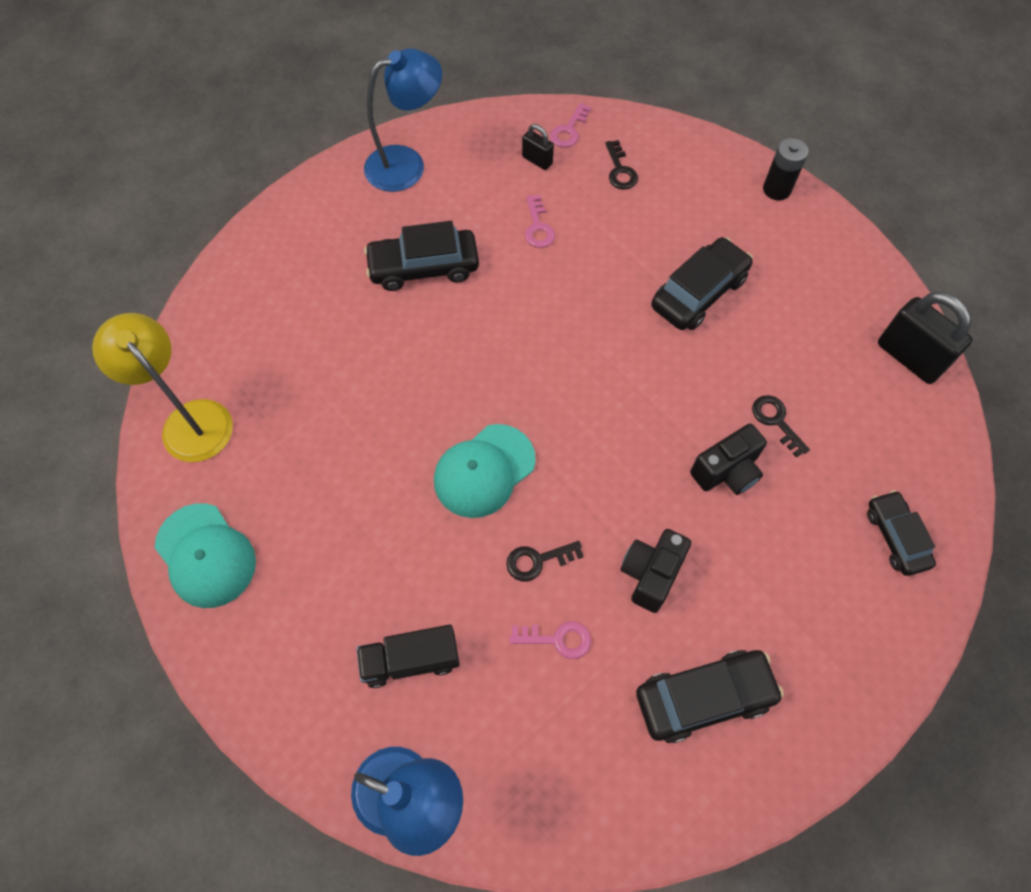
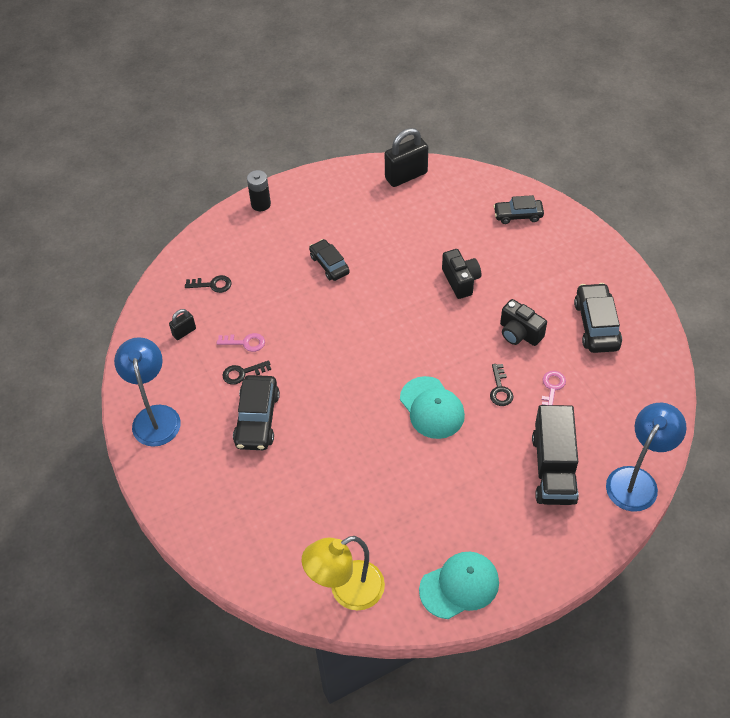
camera: 75 degrees left, 10 degrees down
black truck [356,624,460,688] -> black truck [532,405,579,505], size x1.52
pink key [550,103,592,148] -> none
black car [651,237,753,330] -> black car [309,239,350,281], size x0.66
black key [752,395,810,458] -> black key moved to [222,360,271,385]

